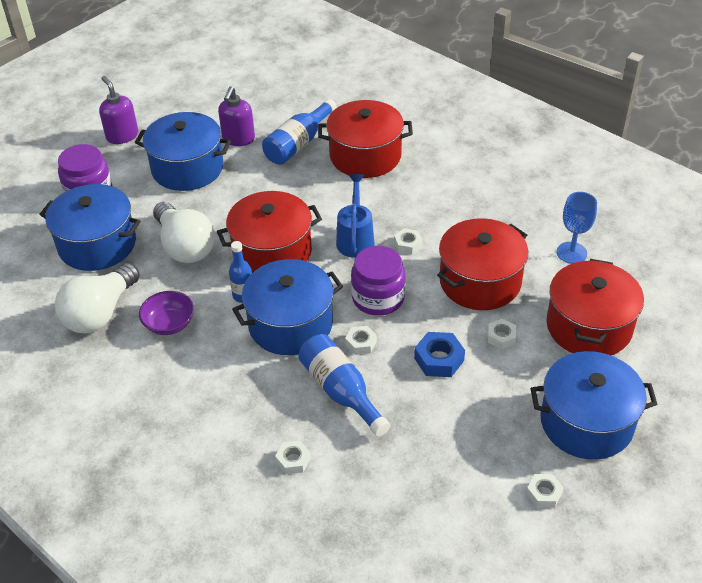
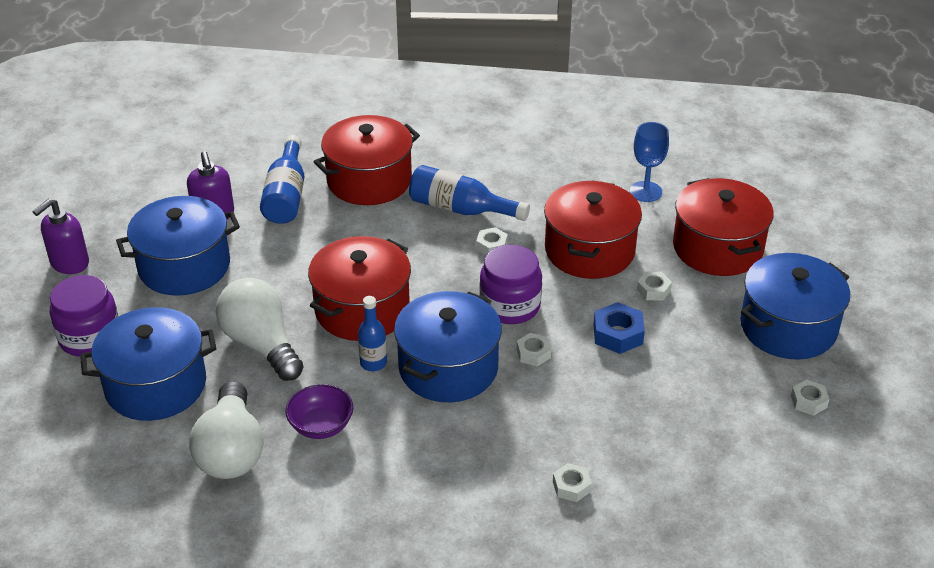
camera: 35 degrees left, 5 degrees down
purple soap dispenser [99,76,138,144] -> purple soap dispenser turned 75 degrees counterclockwise [33,198,89,274]
white light bulb [153,202,215,263] -> white light bulb turned 150 degrees counterclockwise [216,278,304,381]
blue bottle [298,334,390,437] -> blue bottle moved to [409,165,530,221]
blue watering can [336,174,375,258] -> none

